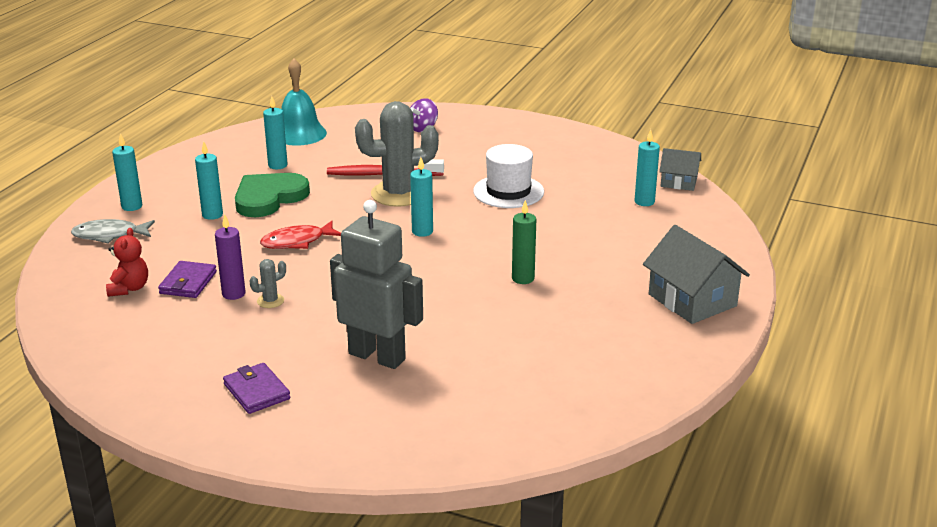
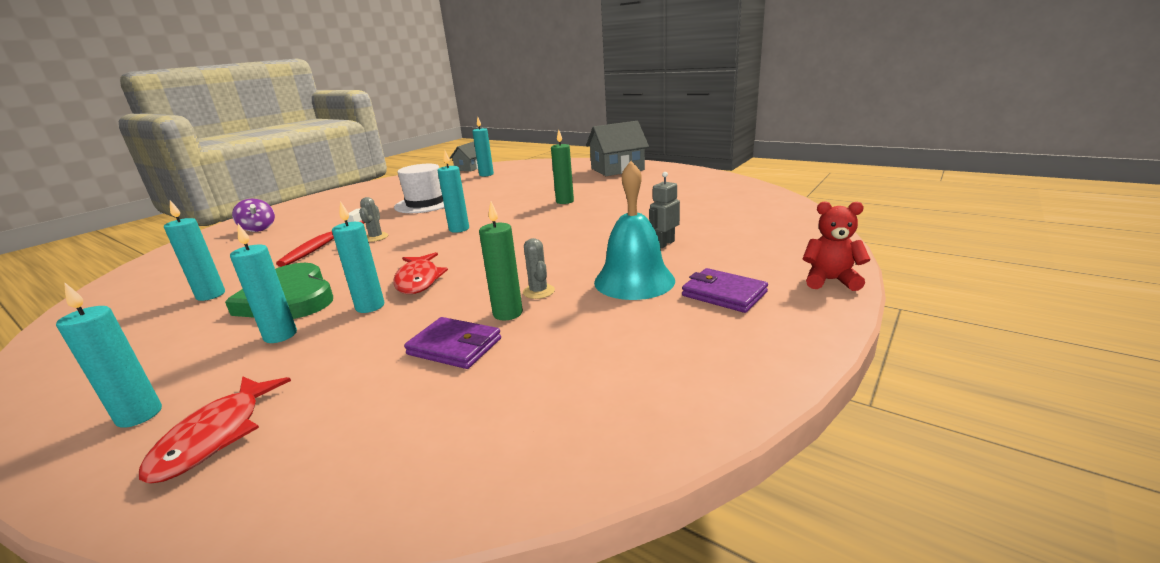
camera: 75 degrees left, 5 degrees down
grey fish [71,219,155,244] -> red fish [139,376,291,484]
red teddy bear [106,228,148,297] -> red teddy bear moved to [803,201,871,291]
purple candle [215,214,245,300] -> green candle [479,202,523,320]
purple wallet [223,363,290,414] -> purple wallet turned 60 degrees clockwise [682,268,768,313]
turquoise bell [281,59,327,146] -> turquoise bell moved to [594,161,675,300]
grey robot [330,200,423,369] -> grey robot [649,172,680,248], size x0.44
grey cactus [355,101,439,207] -> grey cactus [359,197,388,242], size x0.42
none -> turquoise candle [332,201,384,313]

